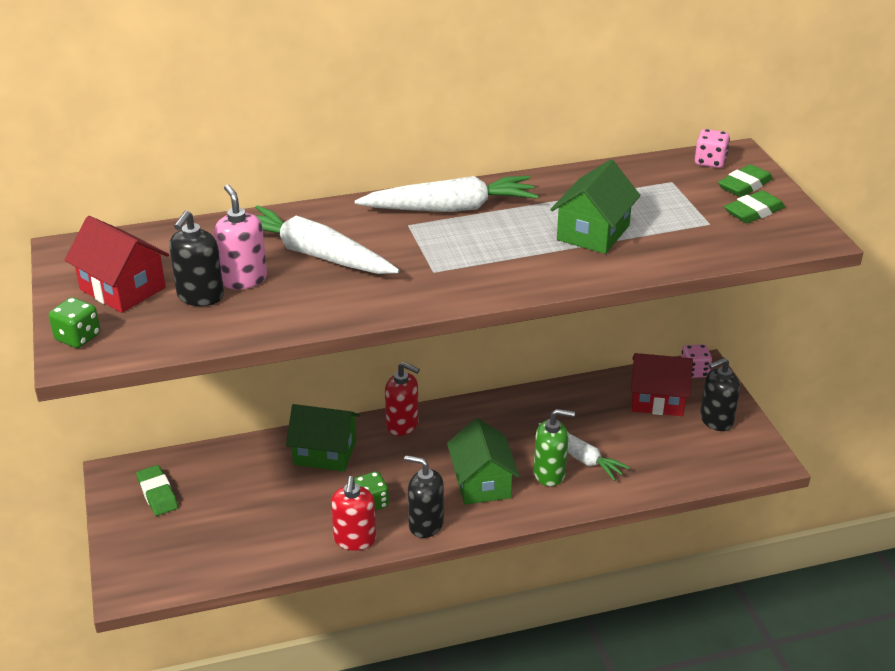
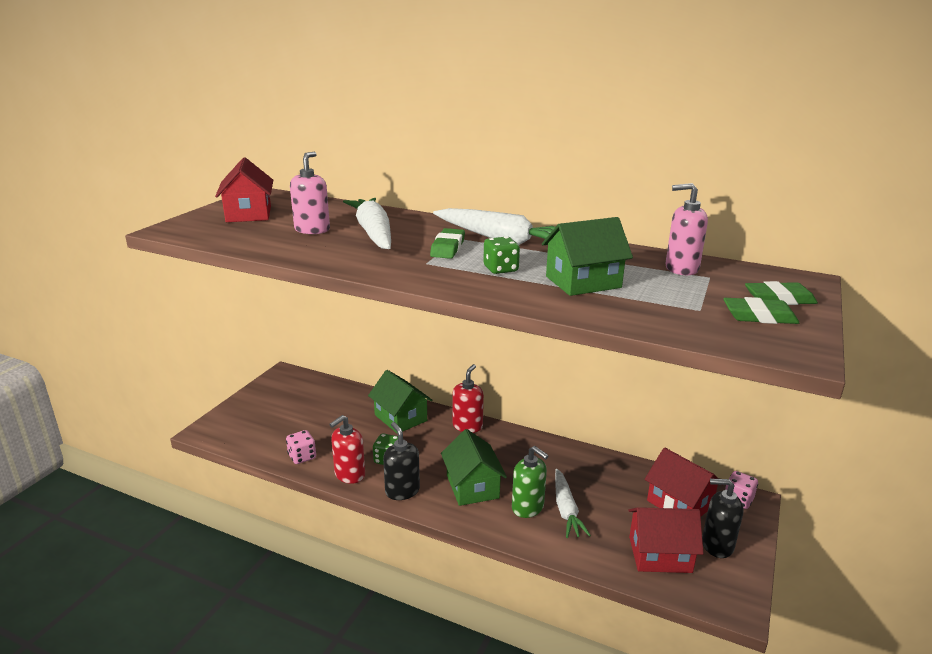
camera: 40 degrees right, 10 degrees down
green dice [49,297,100,348] -> green dice moved to [483,236,520,274]
green eraser [136,465,178,516] -> green eraser moved to [430,228,465,259]
black soap dispenser [169,210,224,306] -> none
red soap dispenser [385,362,420,436] -> red soap dispenser turned 135 degrees counterclockwise [453,364,484,433]
green house [447,418,519,505] -> green house turned 45 degrees counterclockwise [441,429,507,506]
pink dice [695,129,730,168] -> pink dice moved to [286,430,316,464]
none -> red house [628,507,704,573]
none -> pink soap dispenser [666,183,708,275]

